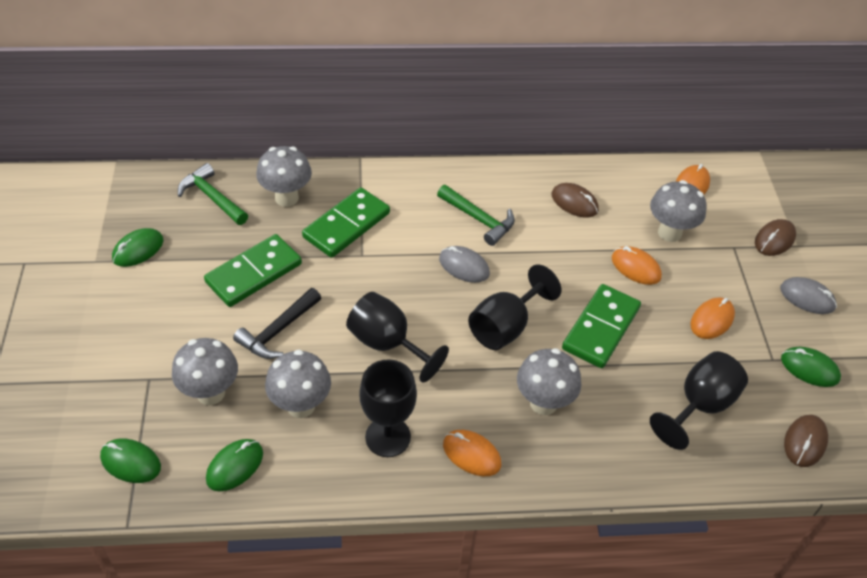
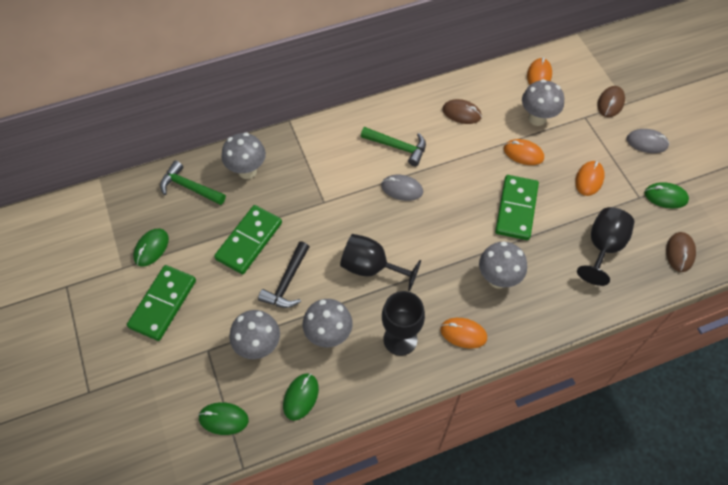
camera: 15 degrees left, 10 degrees up
green domino [302,187,390,258] -> green domino moved to [127,265,196,341]
black goblet [468,264,561,350] -> none

